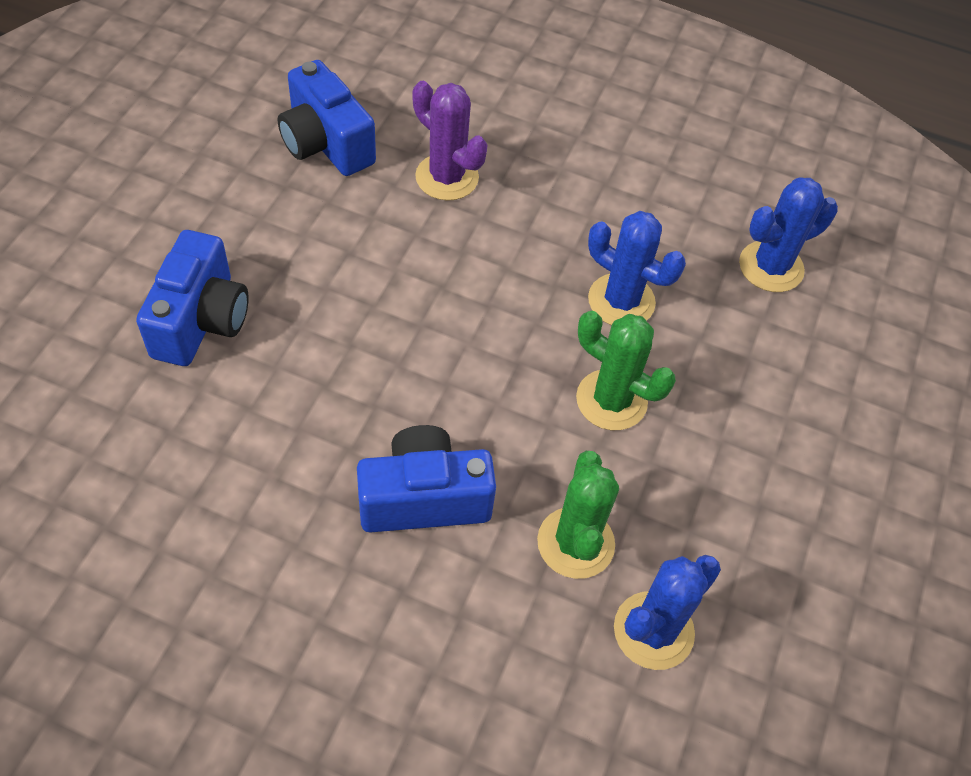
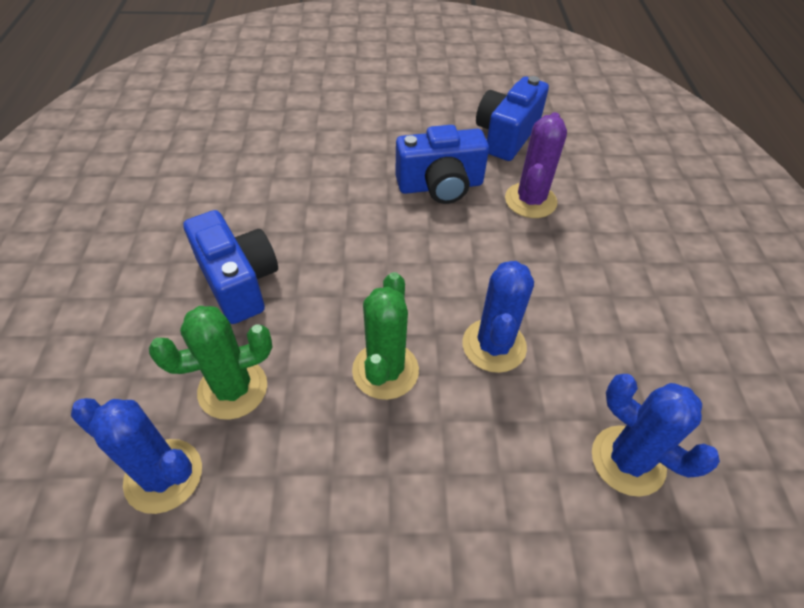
camera: 70 degrees right, 5 degrees down
blue camera [136,230,248,366] -> blue camera moved to [395,125,489,204]

